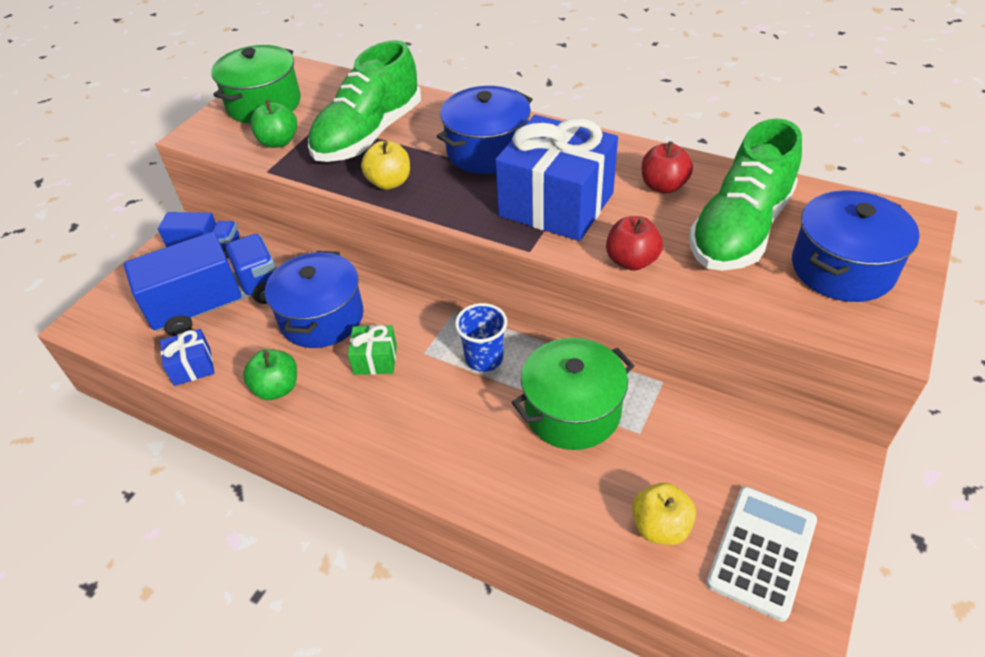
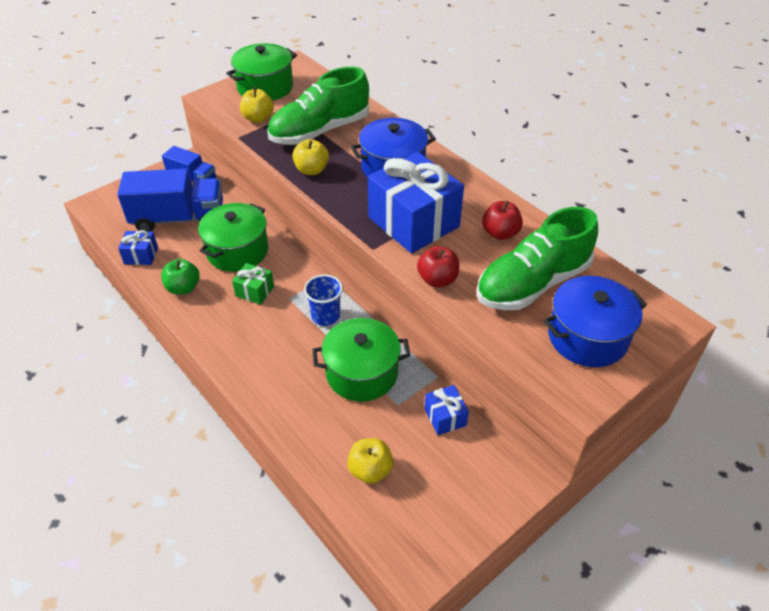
camera: 20 degrees right, 0 degrees up
green apple [251,100,297,148] -> yellow apple [240,87,274,123]
blue pot [265,251,363,348] -> green pot [198,203,268,272]
white calculator [706,487,817,622] -> none
none -> blue gift [425,385,469,435]

